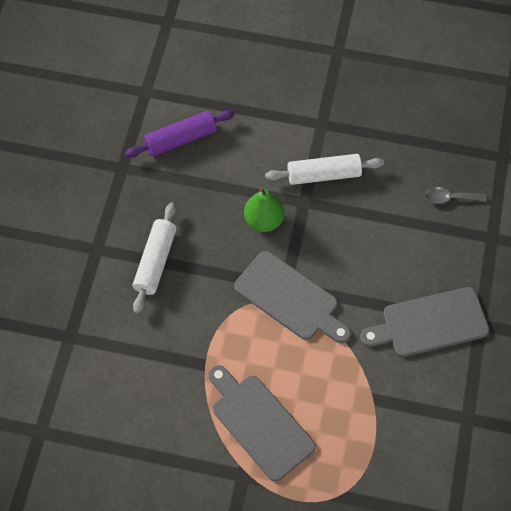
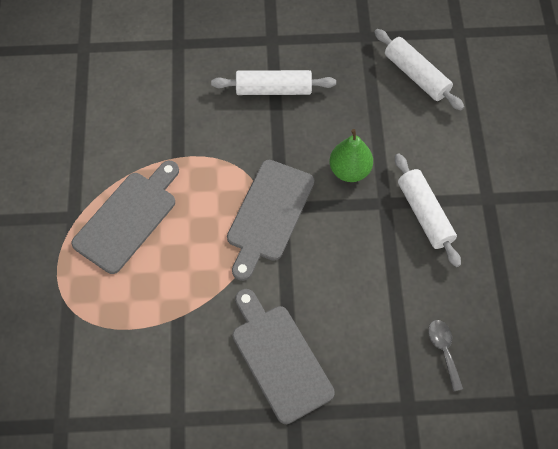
camera: 75 degrees right, 0 degrees up
purple rolling pin [125,110,235,158] -> white rolling pin [374,29,464,110]

